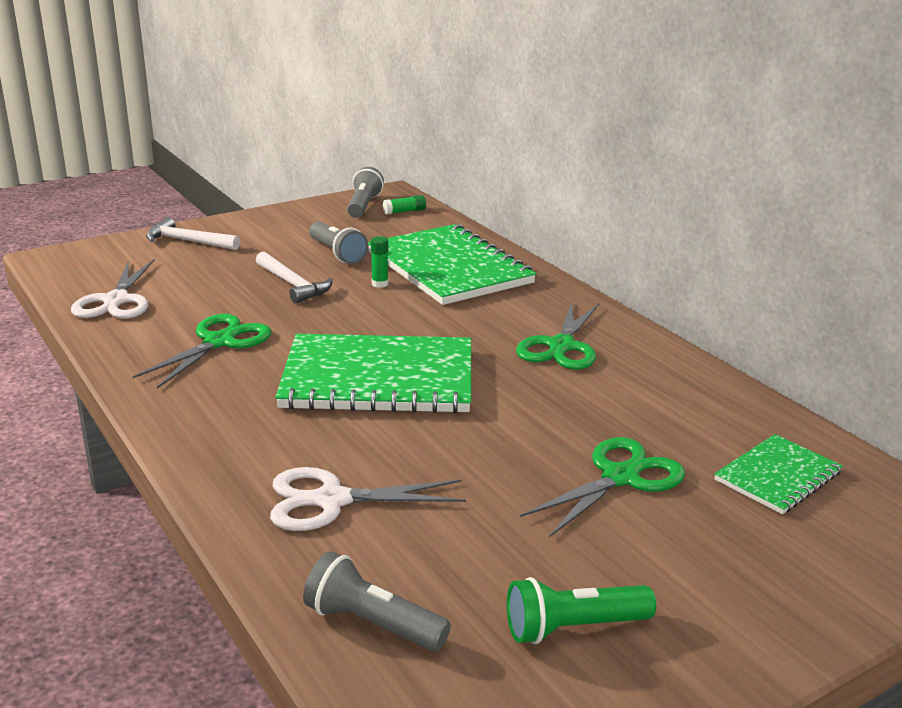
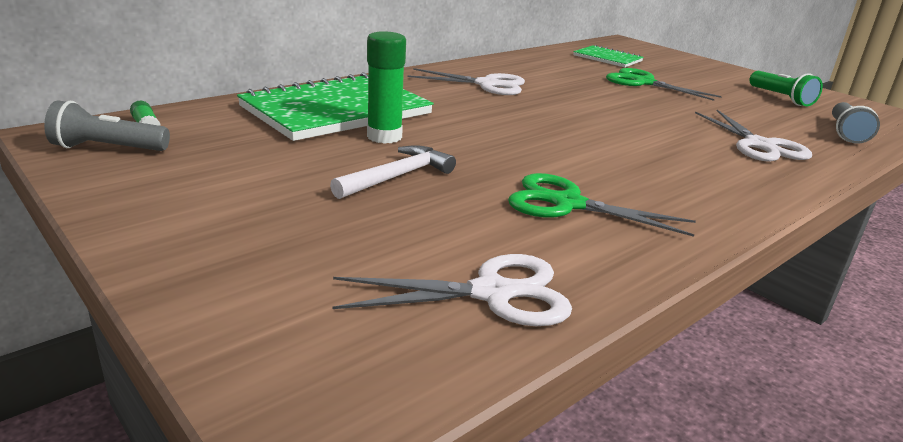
camera: 100 degrees left, 0 degrees up
white hammer [146,217,240,250] -> none
green notebook [275,334,471,414] -> none
grey flashlight [309,222,368,264] -> none
green glue stick [371,236,389,288] -> green glue stick [367,31,406,144], size x1.87
green scissors [516,302,599,370] -> white scissors [408,68,525,95]

